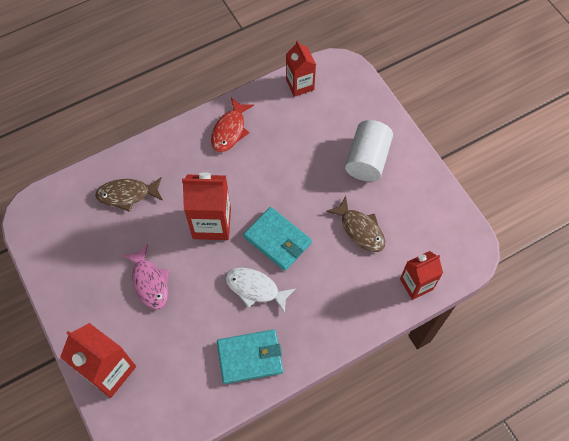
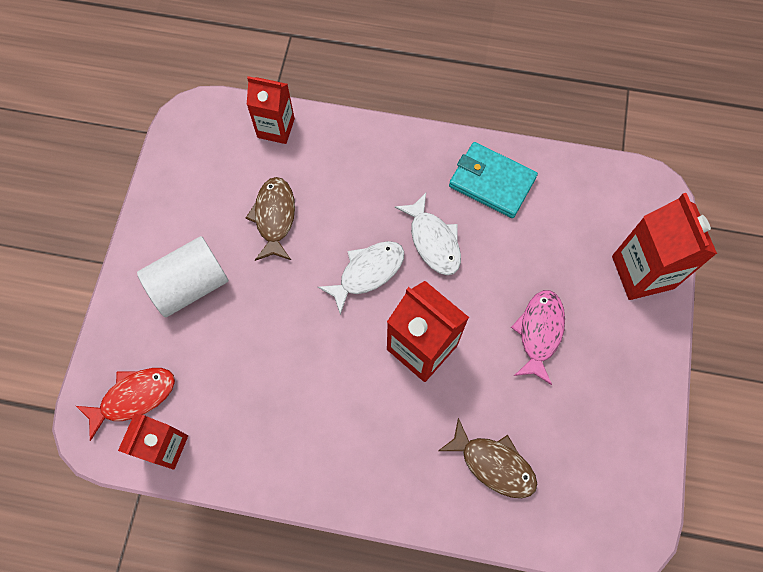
camera: 140 degrees left, 5 degrees up
red fish [211,98,254,152] -> red fish moved to [76,368,175,441]
turquoise wallet [243,207,312,271] -> white fish [318,241,404,315]

